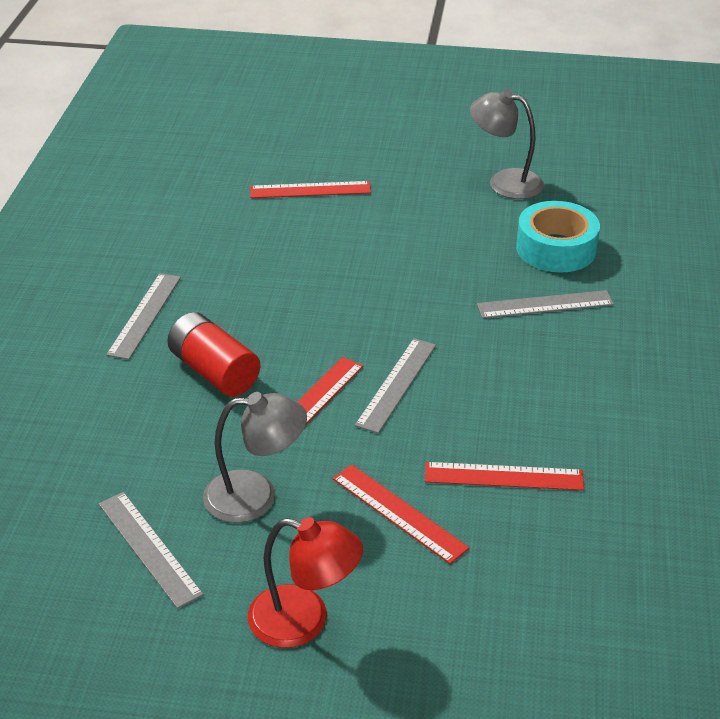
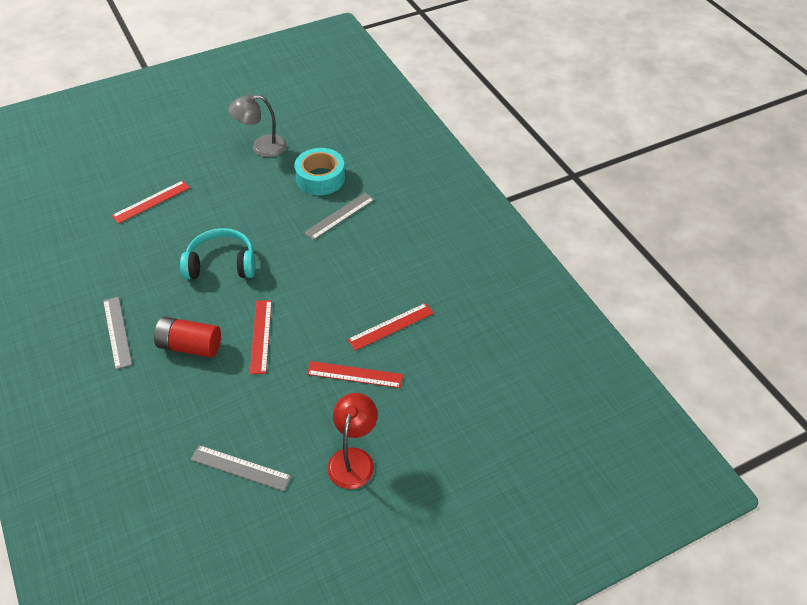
camera: 35 degrees left, 10 degrees up
grey lamp [203,392,307,523] -> none
red lamp [248,517,363,648] -> red lamp turned 60 degrees counterclockwise [327,393,378,489]
grey ruler [355,338,436,434] -> none
none -> turquoise headphones [180,228,256,280]

